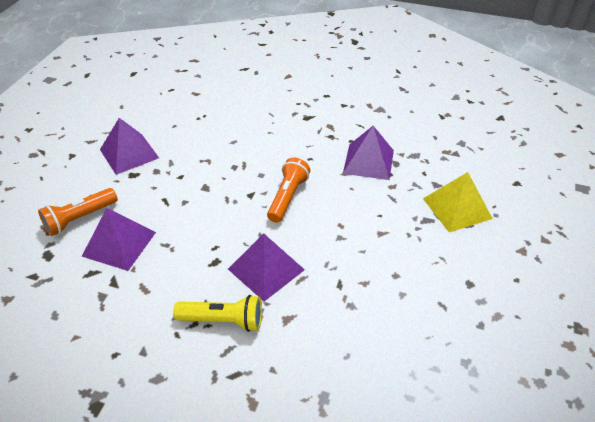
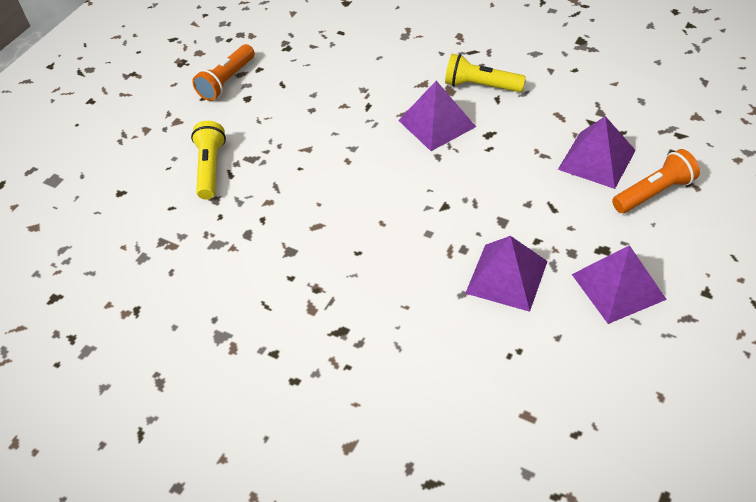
camera: 165 degrees left, 5 degrees up
orange flashlight [267,157,310,223] -> orange flashlight moved to [192,44,255,101]
purple pyramid [343,126,394,180] -> purple pyramid moved to [465,236,548,312]
yellow pyramid [423,172,493,232] -> yellow flashlight [191,121,226,199]

